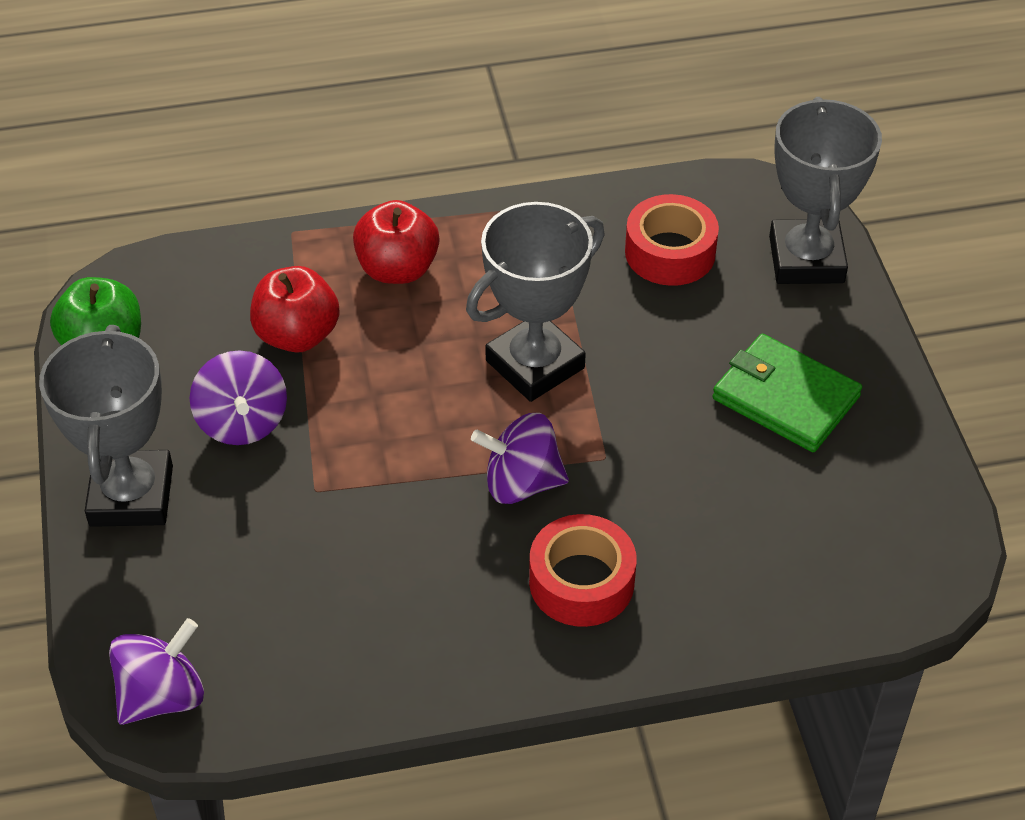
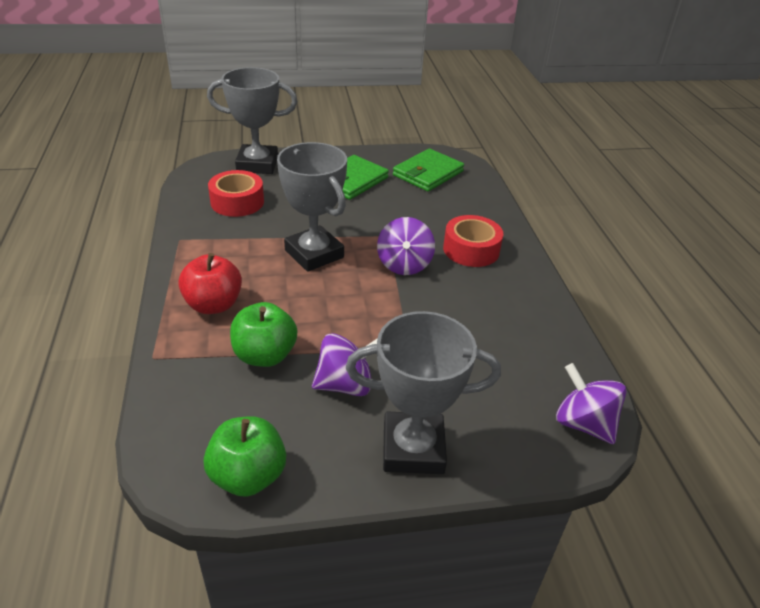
camera: 90 degrees left, 10 degrees down
red apple [250,266,340,353] -> green apple [230,302,297,367]
none -> green wallet [393,149,464,191]

